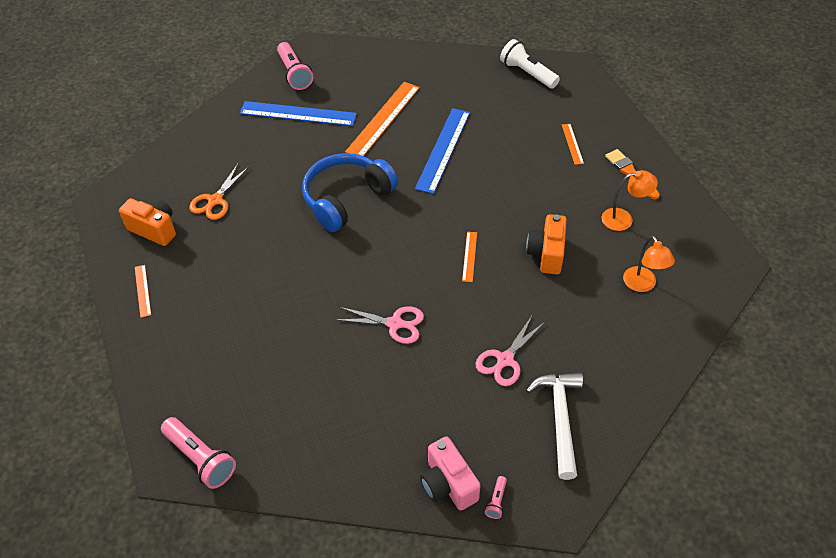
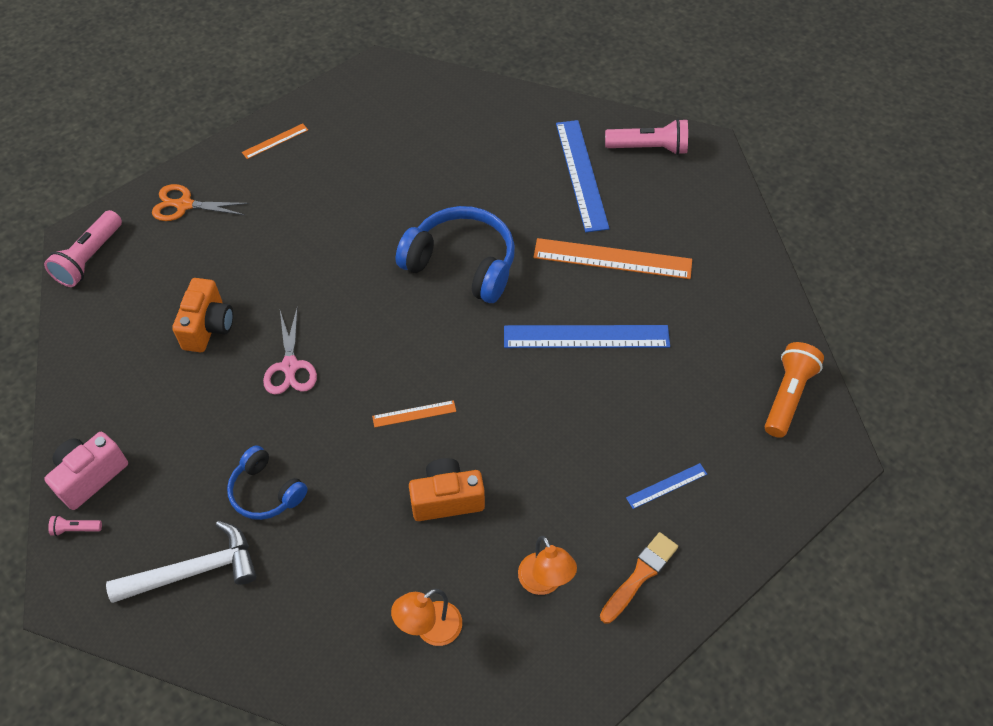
camera: 70 degrees right, 5 degrees up
orange camera [119,198,176,246] -> orange camera moved to [172,278,233,353]
orange scissors [189,164,250,220] -> orange scissors moved to [152,184,249,221]
pink flashlight [277,42,313,90] -> pink flashlight turned 135 degrees counterclockwise [605,119,688,155]
pink scissors [475,314,546,386] -> blue headphones [227,445,308,520]
white flashlight [500,39,560,89] -> orange flashlight [765,342,824,438]
orange ruler [562,124,584,165] -> blue ruler [626,463,707,509]

